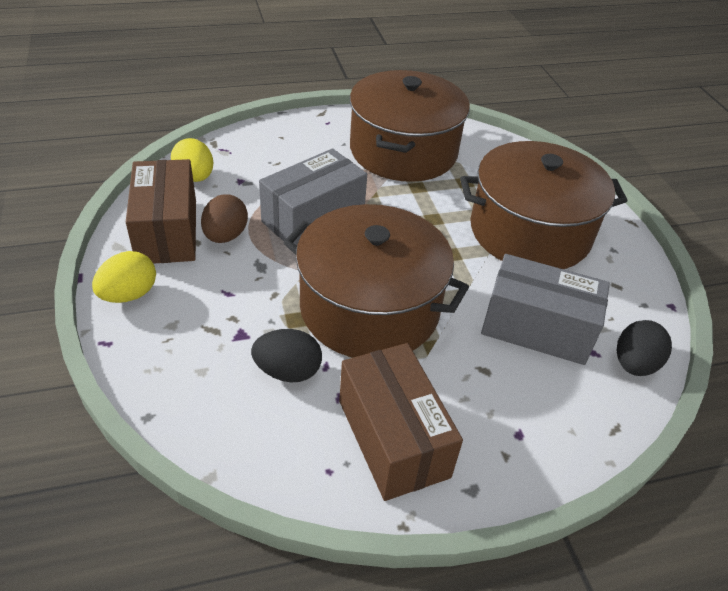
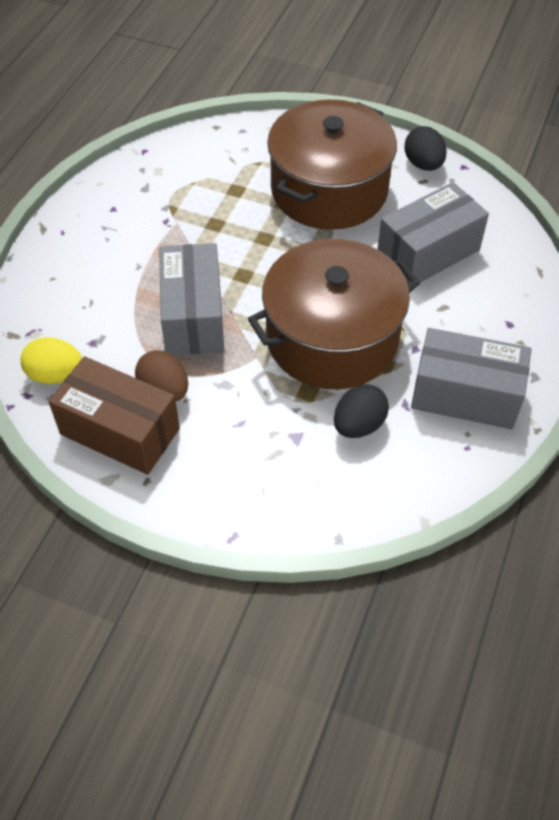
camera: 50 degrees left, 10 degrees up
yellow egg [92,251,156,303] -> none
brown box [339,343,463,501] -> grey box [411,328,532,429]
brown pot [350,70,470,182] -> none
black egg [617,320,672,376] -> black egg moved to [404,126,447,171]

